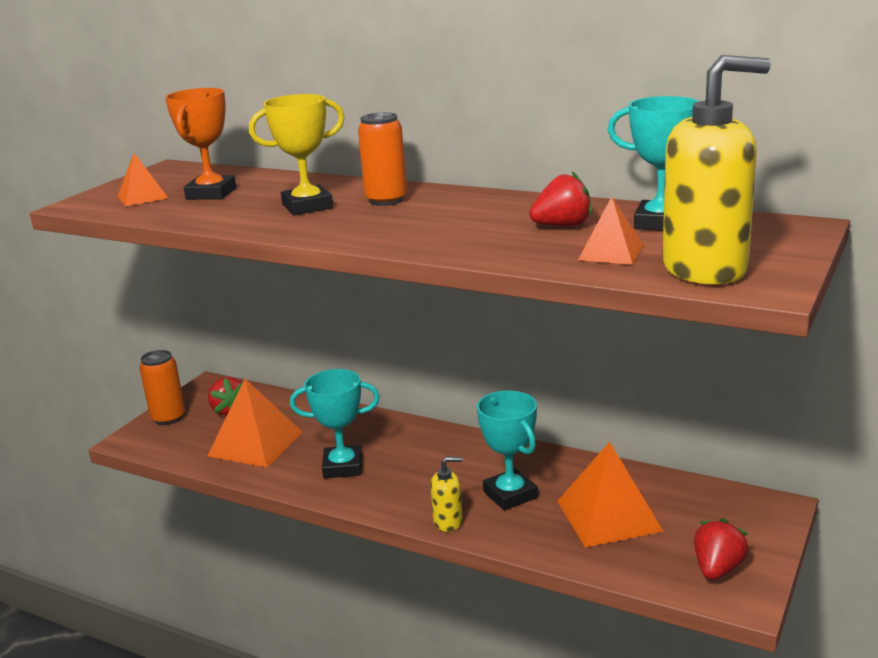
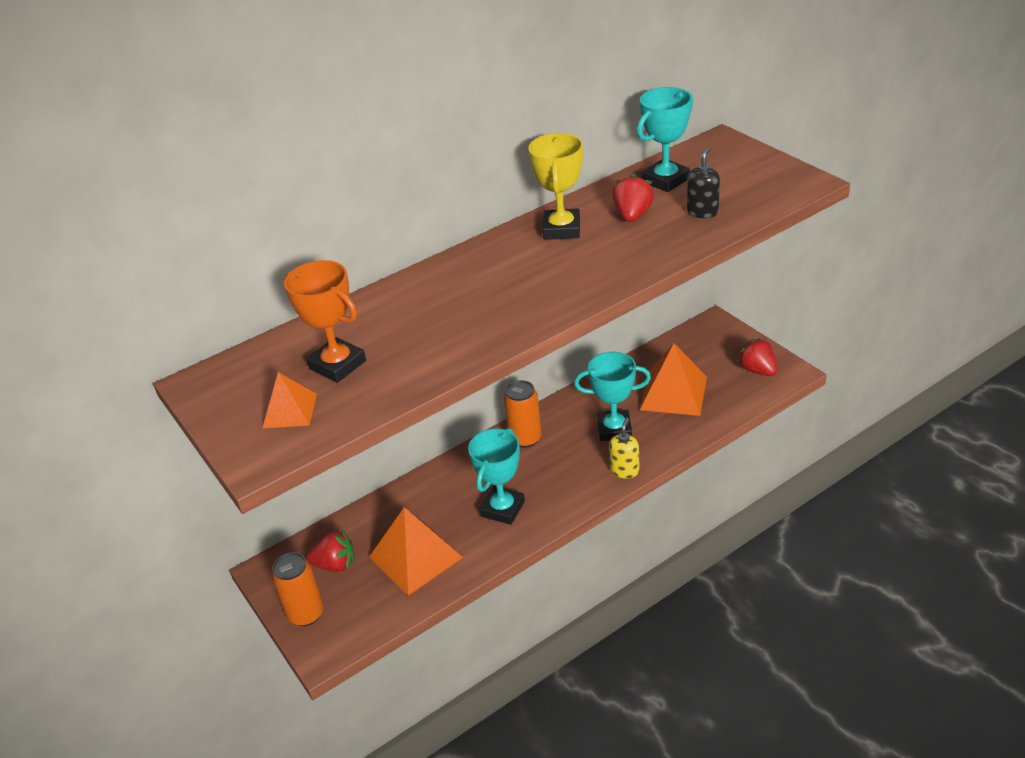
camera: 60 degrees left, 15 degrees up
yellow trophy [249,94,345,215] -> yellow trophy moved to [528,133,583,240]
orange can [358,112,407,206] -> orange can moved to [504,380,542,448]
orange pyramid [578,197,644,265] -> black soap dispenser [687,147,720,218]
yellow soap dispenser [662,55,771,284] -> none

